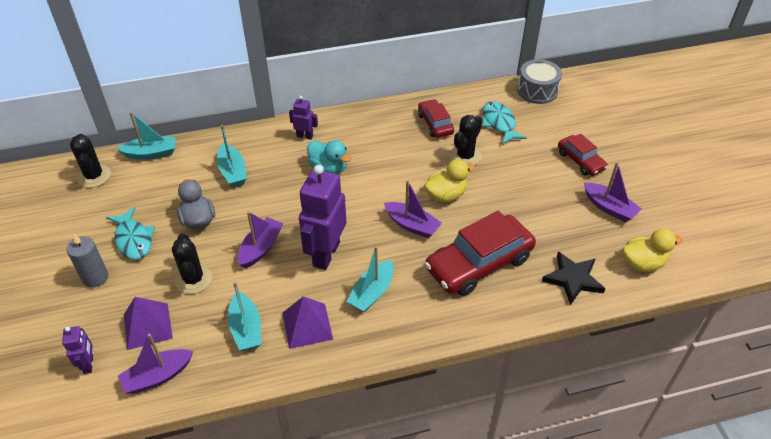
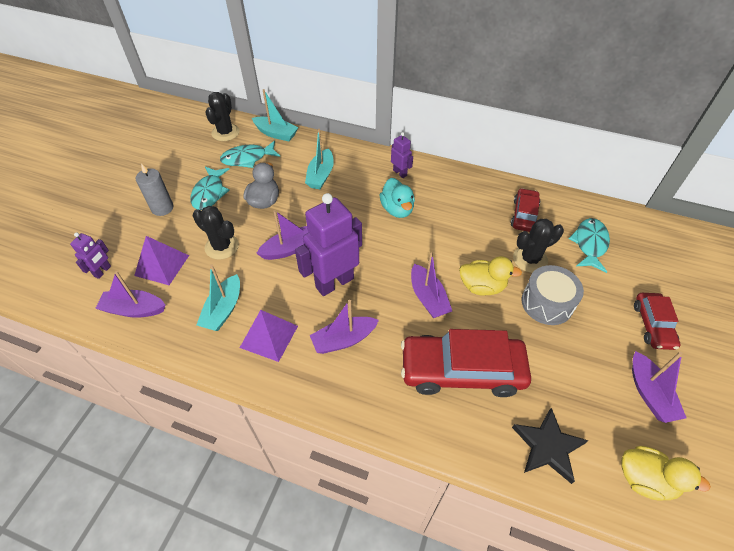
camera: 35 degrees right, 5 degrees up
black cactus [172,233,212,294] -> black cactus turned 75 degrees counterclockwise [193,206,239,260]
turquoise boat [347,246,394,312] -> purple boat [310,300,379,354]
grey drum [517,59,562,104] -> grey drum moved to [521,265,584,325]
none -> turquoise fish [220,141,280,168]

